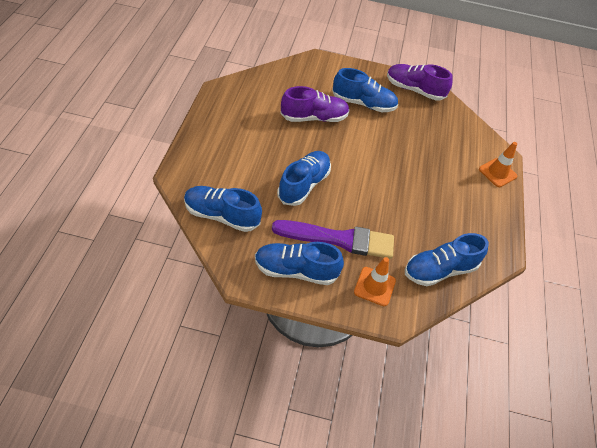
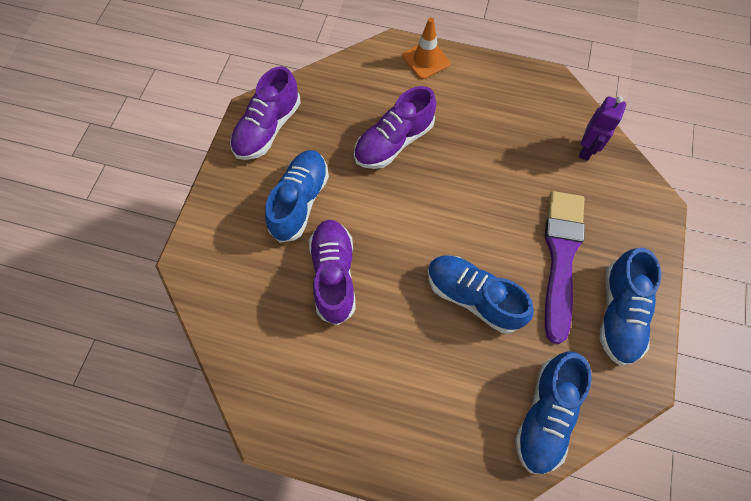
camera: 80 degrees left, 15 degrees up
orange traffic cone [354,257,396,306] -> none
blue shoe [405,233,489,286] -> purple robot [579,96,626,161]
none -> purple shoe [354,86,436,169]

